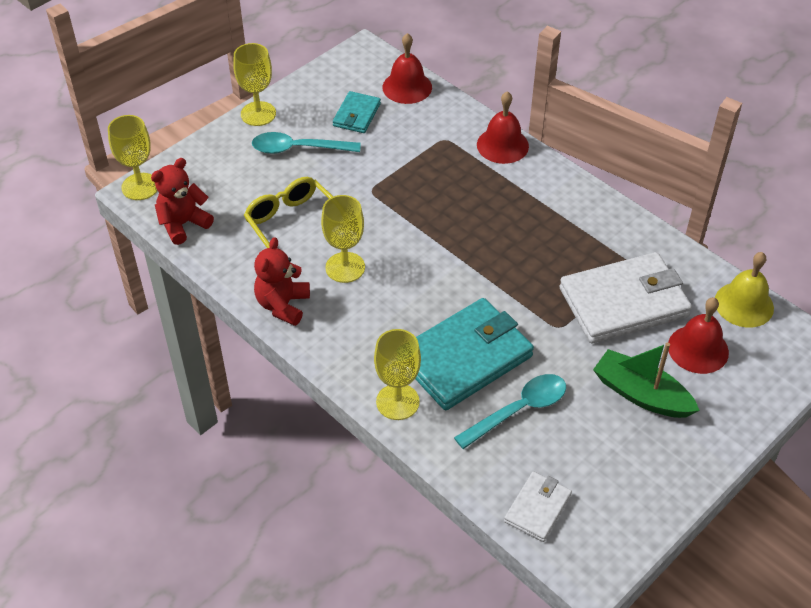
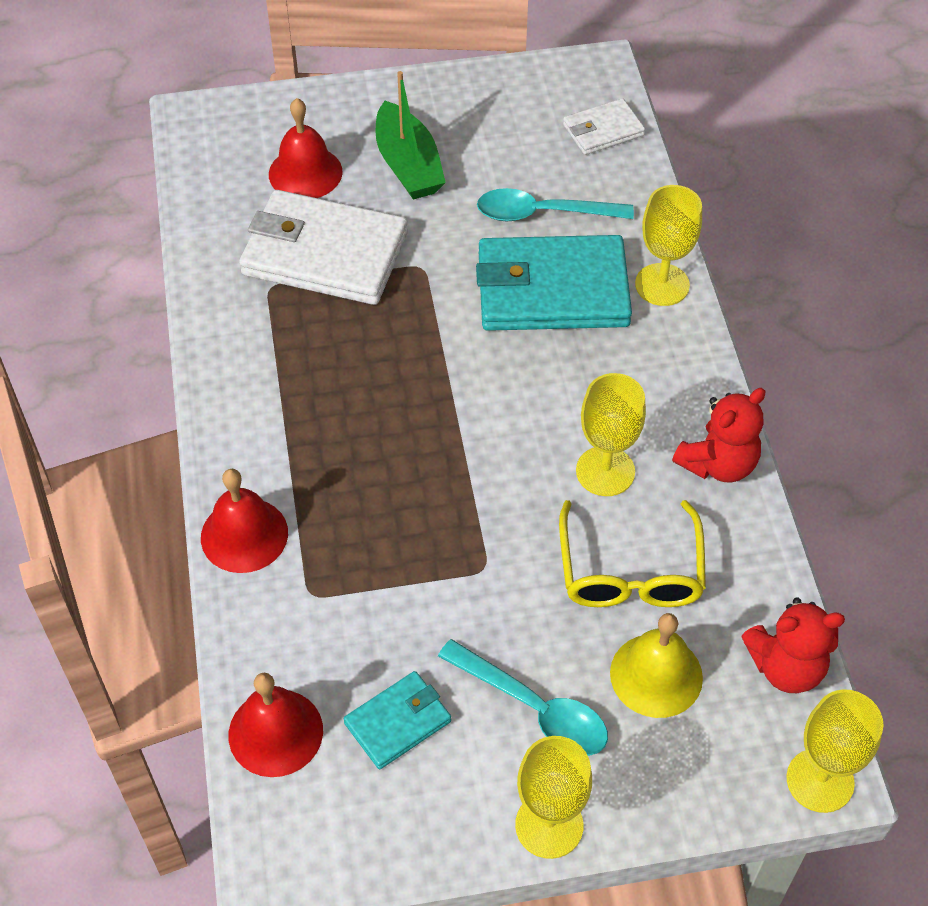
camera: 145 degrees left, 5 degrees up
yellow bell [715,252,774,328] -> yellow bell moved to [610,613,703,718]

